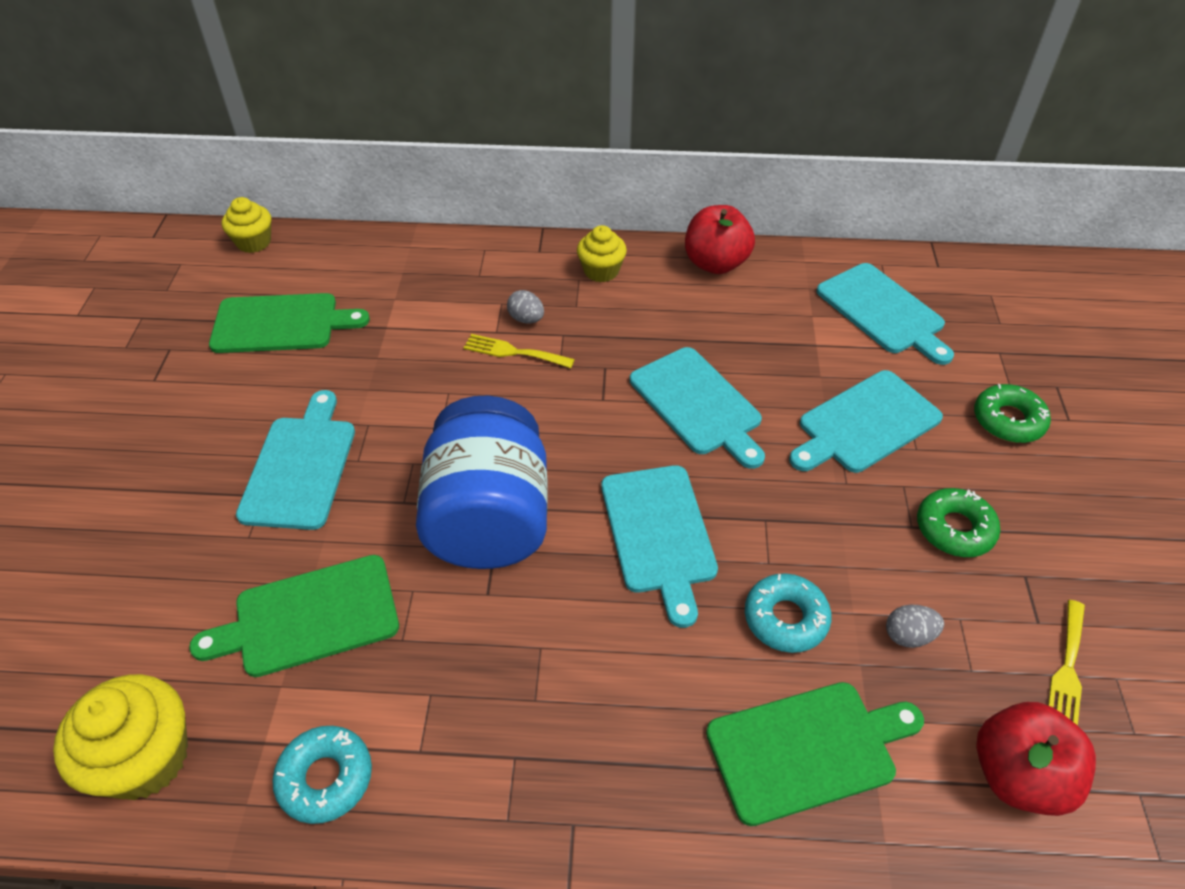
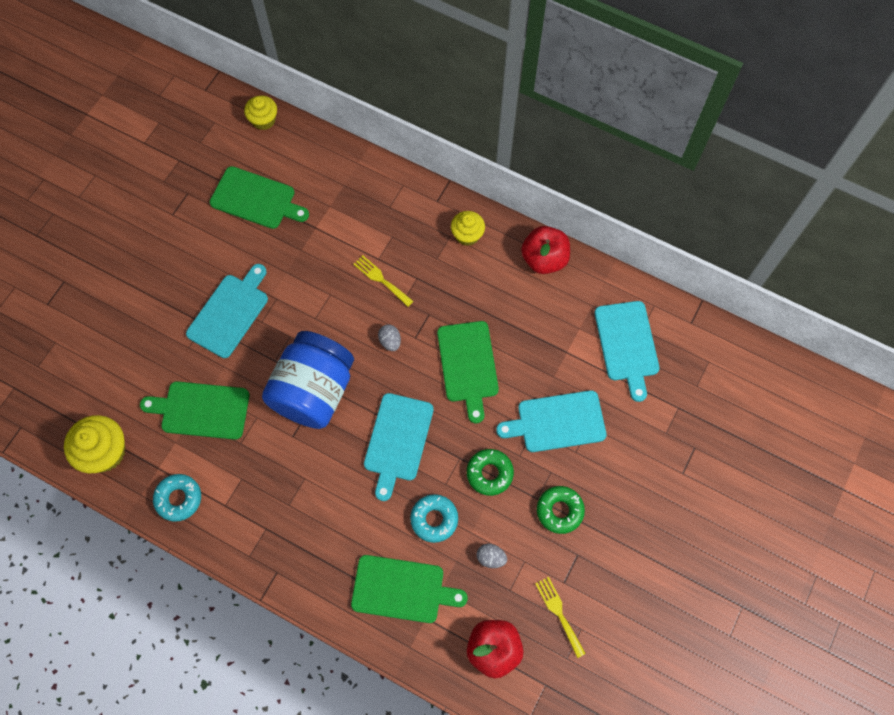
camera: 25 degrees right, 20 degrees up
grey egg [507,290,544,324] -> grey egg moved to [378,324,401,351]
turquoise cutting board [630,347,765,469] -> green cutting board [437,321,499,423]
green donut [974,384,1051,443] -> green donut moved to [467,449,514,496]
yellow fork [1048,600,1085,725] -> yellow fork turned 105 degrees clockwise [535,577,586,658]

